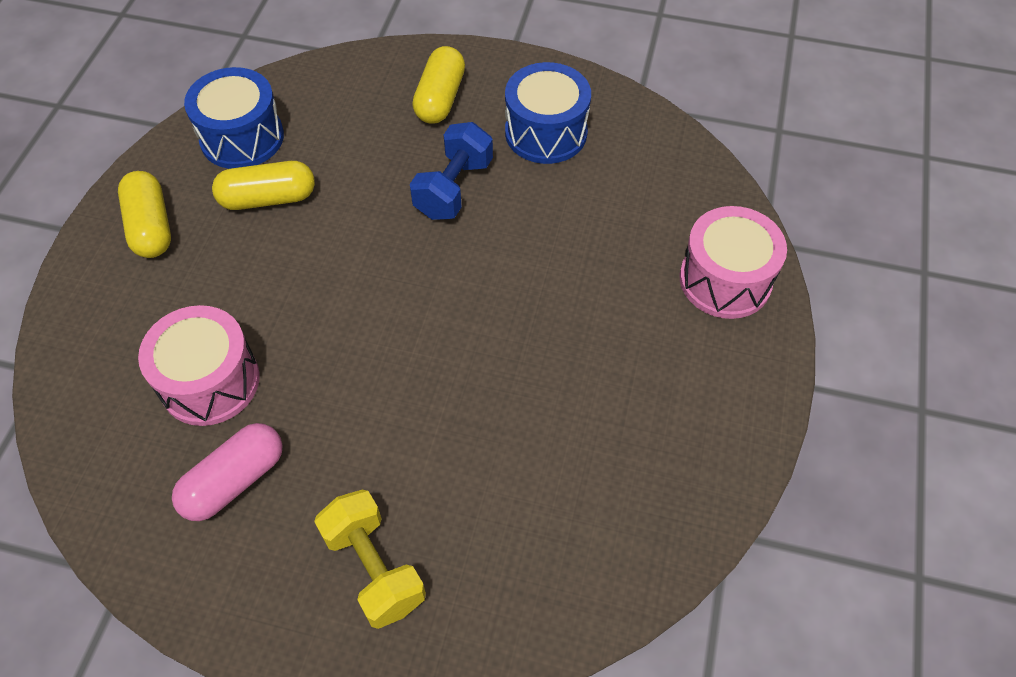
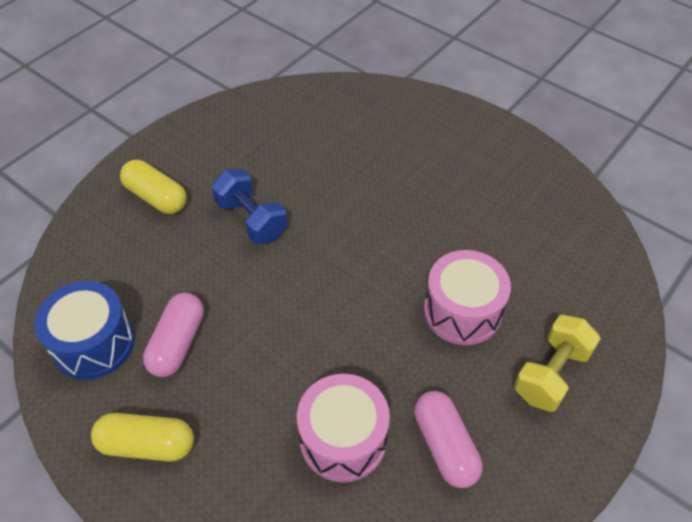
camera: 65 degrees left, 5 degrees down
yellow capsule [212,161,315,210] -> pink capsule [143,293,204,377]
yellow dumbbell [314,490,426,629] -> yellow dumbbell turned 45 degrees counterclockwise [514,315,601,412]
blue drum [505,62,591,164] -> none
pink drum [680,206,787,319] -> pink drum moved to [424,250,511,345]

